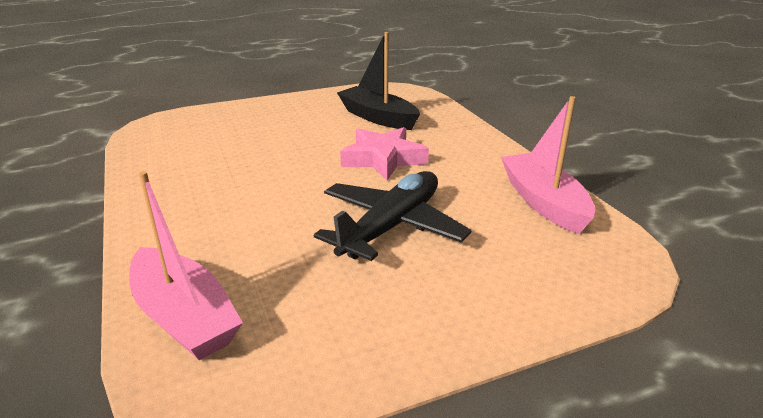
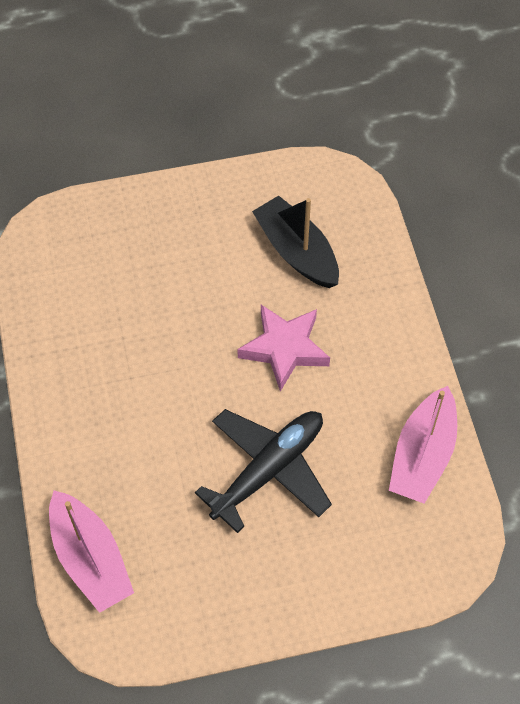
camera: 10 degrees right, 30 degrees up
pink boat [501,96,595,234] -> pink boat turned 150 degrees counterclockwise [389,386,457,504]

